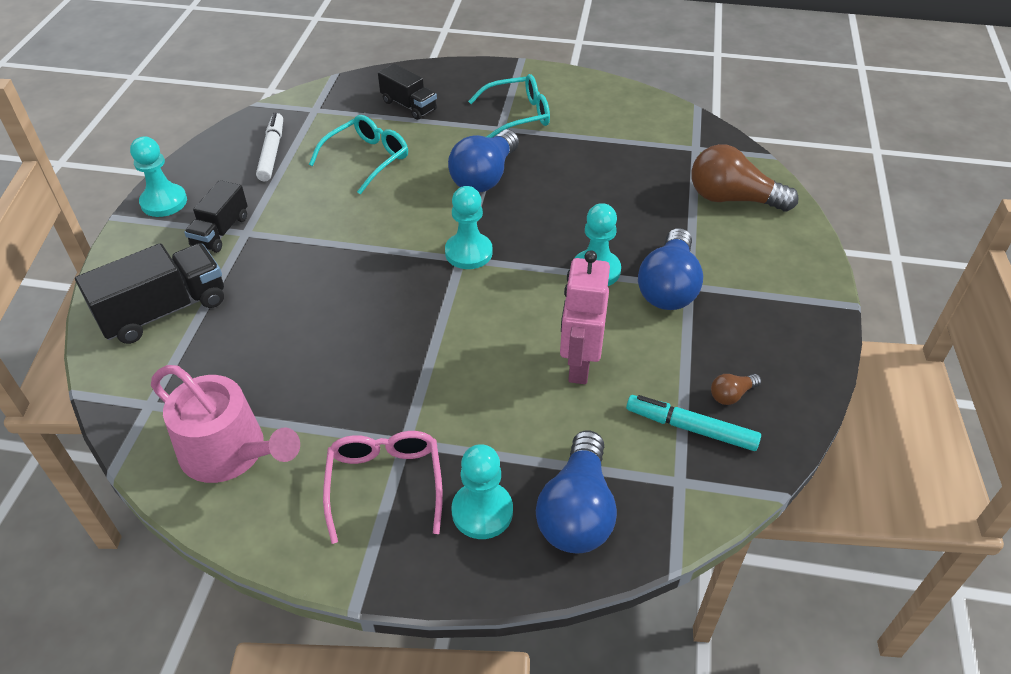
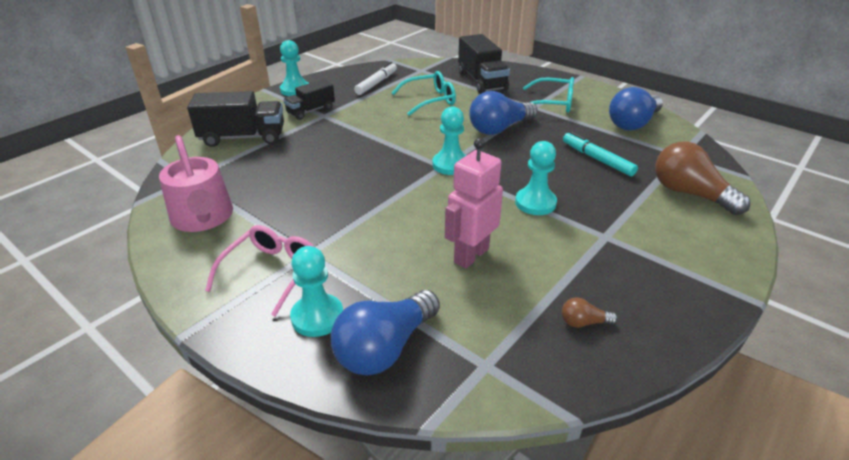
camera: 30 degrees right, 10 degrees down
black truck [378,64,437,120] -> black truck [458,34,510,94], size x1.59
turquoise marker [626,395,761,451] -> turquoise marker moved to [563,132,638,177]
blue light bulb [638,228,703,310] -> blue light bulb moved to [609,87,663,130]

